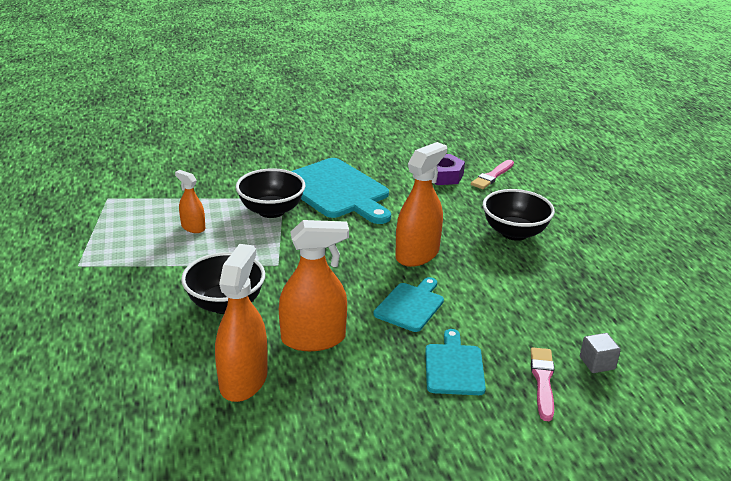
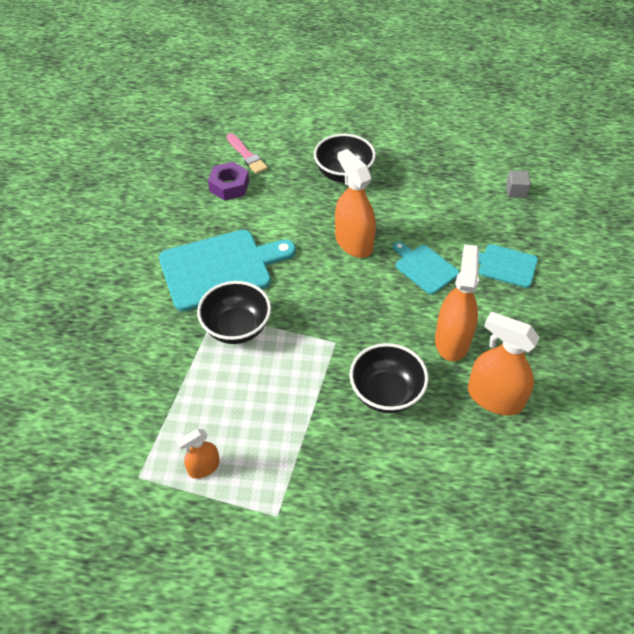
camera: 70 degrees left, 20 degrees up
orange spray bottle [175,170,205,233] -> orange spray bottle moved to [177,429,220,479]
pink brush [530,347,554,421] -> none

